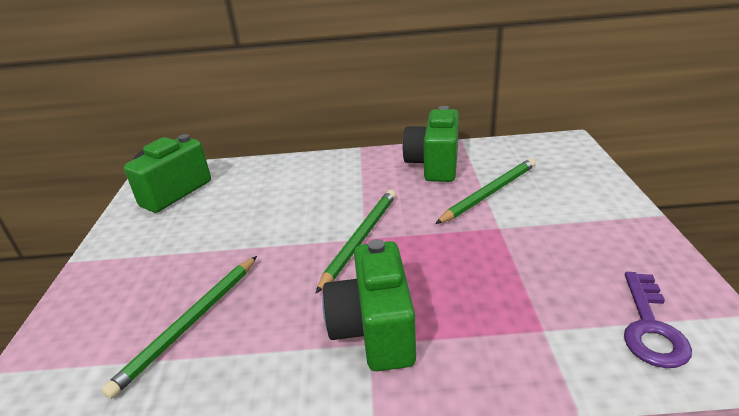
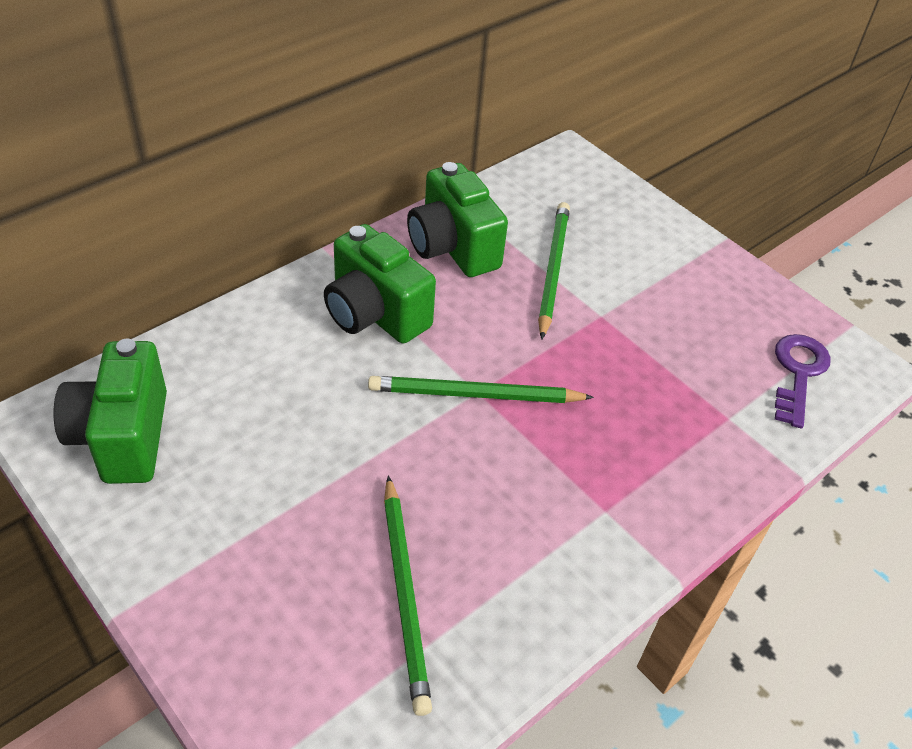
camera: 45 degrees left, 15 degrees up
green pencil [315,190,396,294] -> green pencil turned 75 degrees counterclockwise [368,376,594,403]
green camera [322,239,416,371] -> green camera moved to [324,224,436,343]
purple key [624,272,692,368] -> purple key turned 135 degrees counterclockwise [775,334,831,428]

